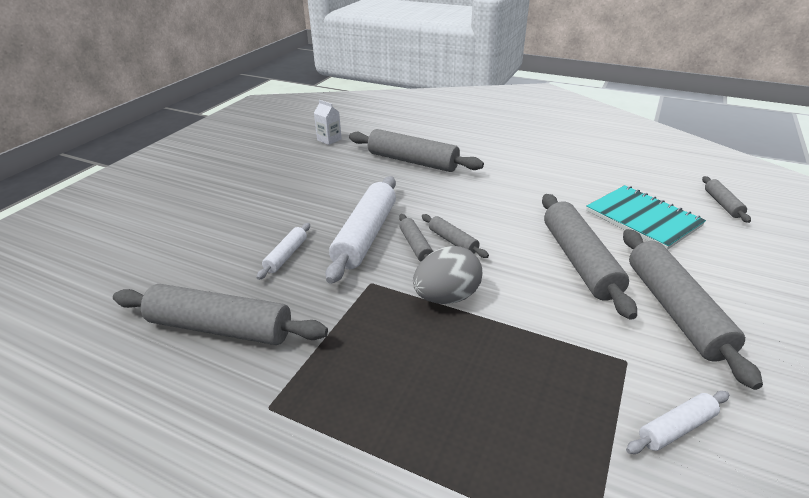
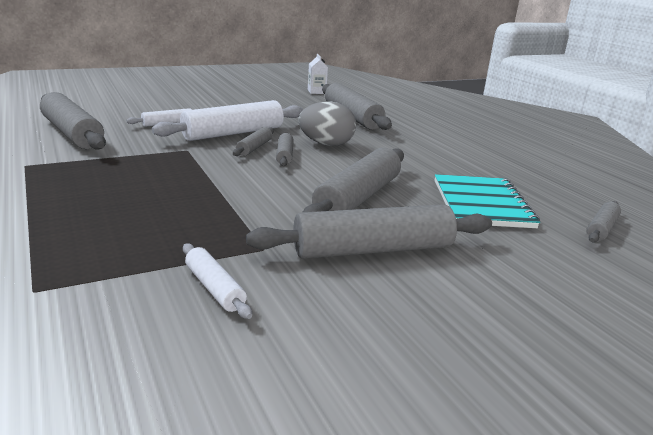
camera: 35 degrees right, 10 degrees down
grey egg [413,246,482,304] -> grey egg moved to [298,102,356,146]
grey rolling pin [623,229,763,390] -> grey rolling pin turned 45 degrees clockwise [246,204,492,259]
white rolling pin [626,391,729,454] -> white rolling pin turned 45 degrees clockwise [183,244,252,319]

